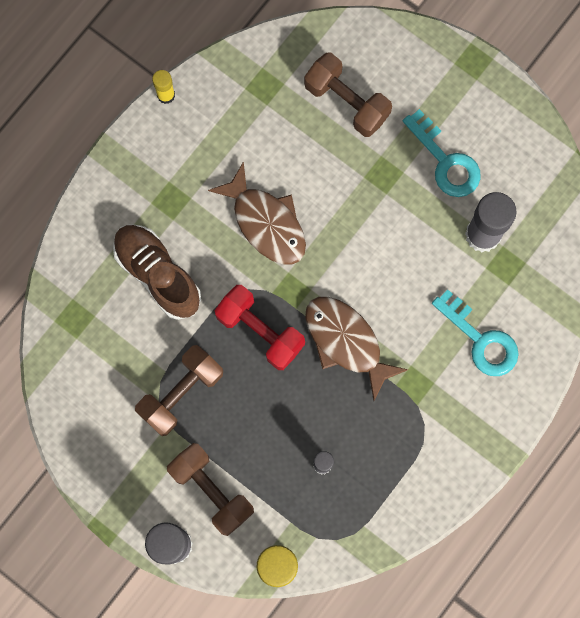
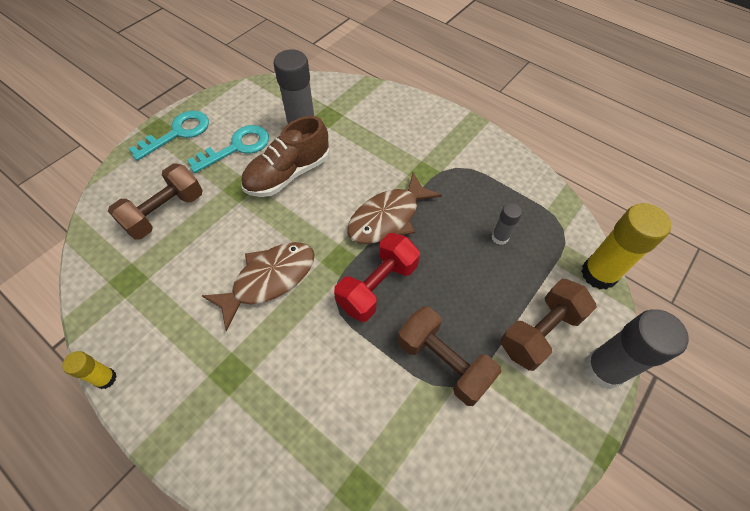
camera: 90 degrees left, 20 degrees down
brown shoe [113,224,201,320] -> brown shoe moved to [241,116,329,197]
turquoise key [432,289,519,376] -> turquoise key moved to [129,111,209,161]

